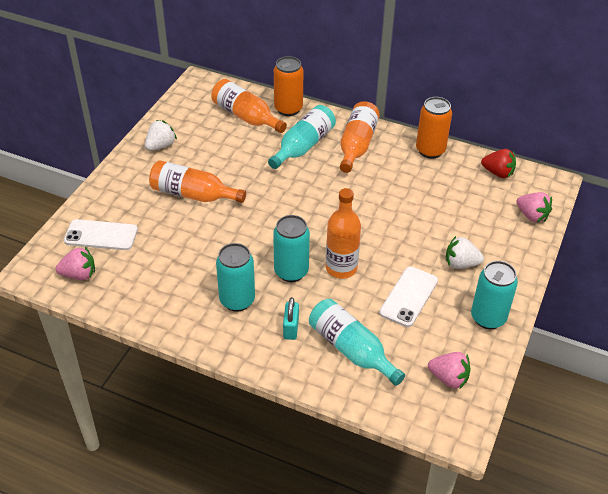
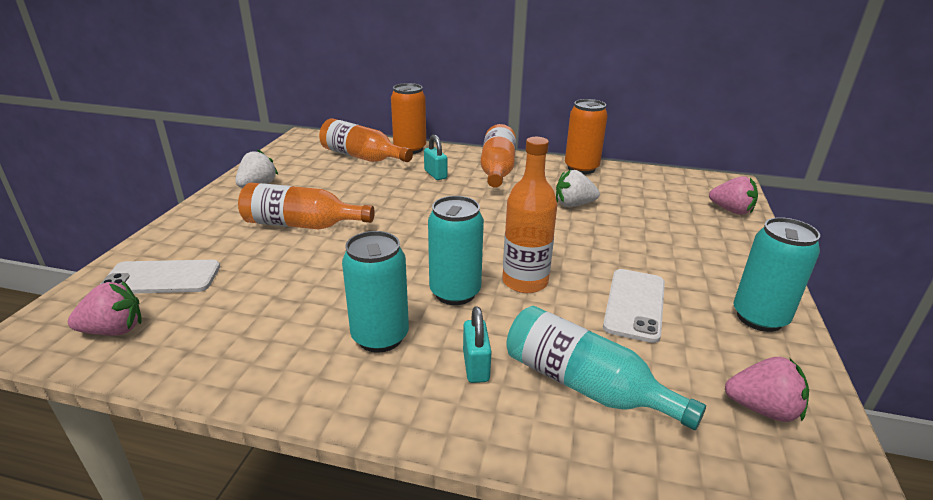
camera: 10 degrees left, 15 degrees down
turquoise bottle [268,105,336,169] -> turquoise padlock [424,134,447,180]
white strawberry [446,236,484,269] -> white strawberry moved to [556,170,600,207]
red strawberry [481,149,516,178] -> none

